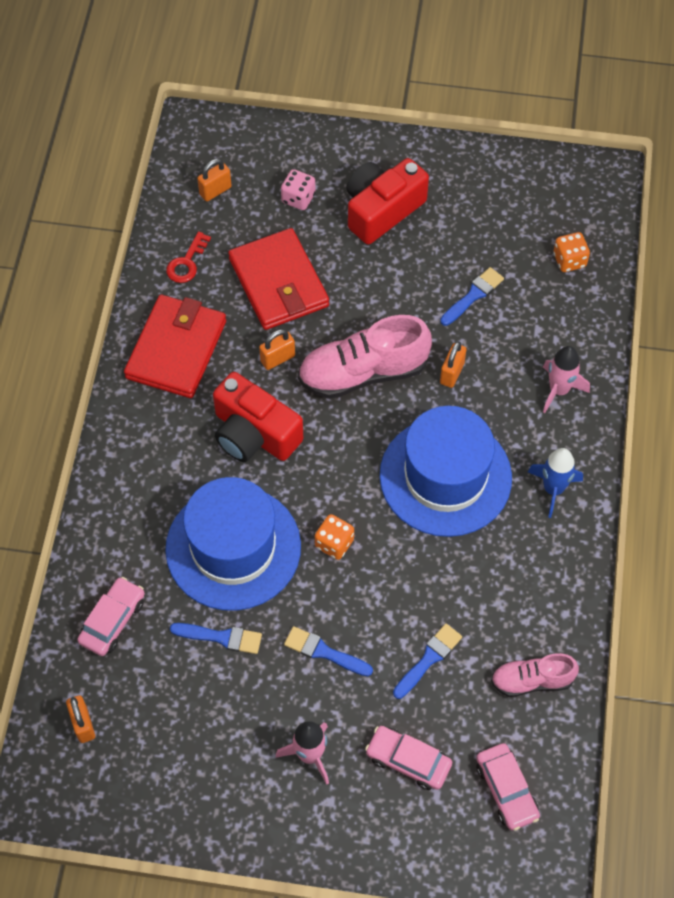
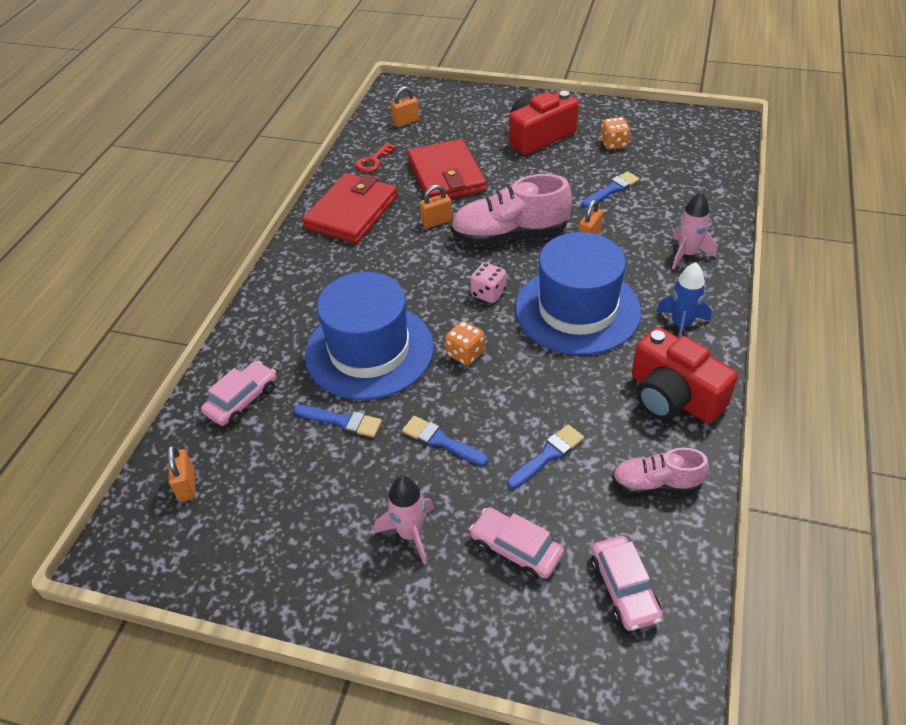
camera: 10 degrees right, 15 degrees down
red camera [213,372,303,462] -> red camera moved to [632,327,738,423]
pink dice [281,169,316,210] -> pink dice moved to [470,262,506,303]
orange dice [553,232,590,272] -> orange dice moved to [601,117,630,150]

